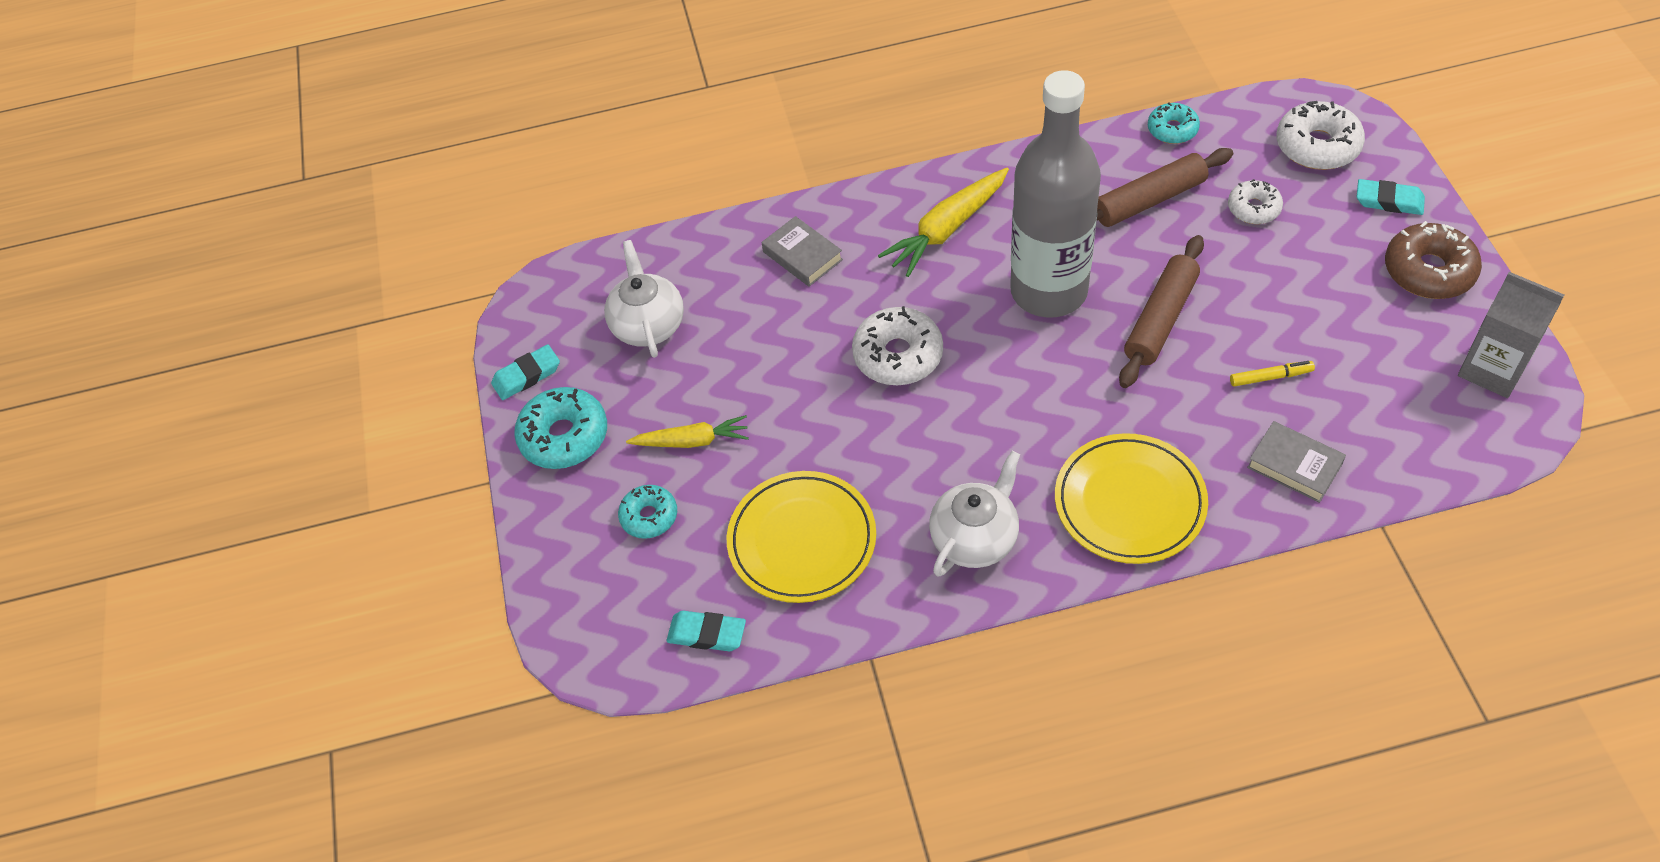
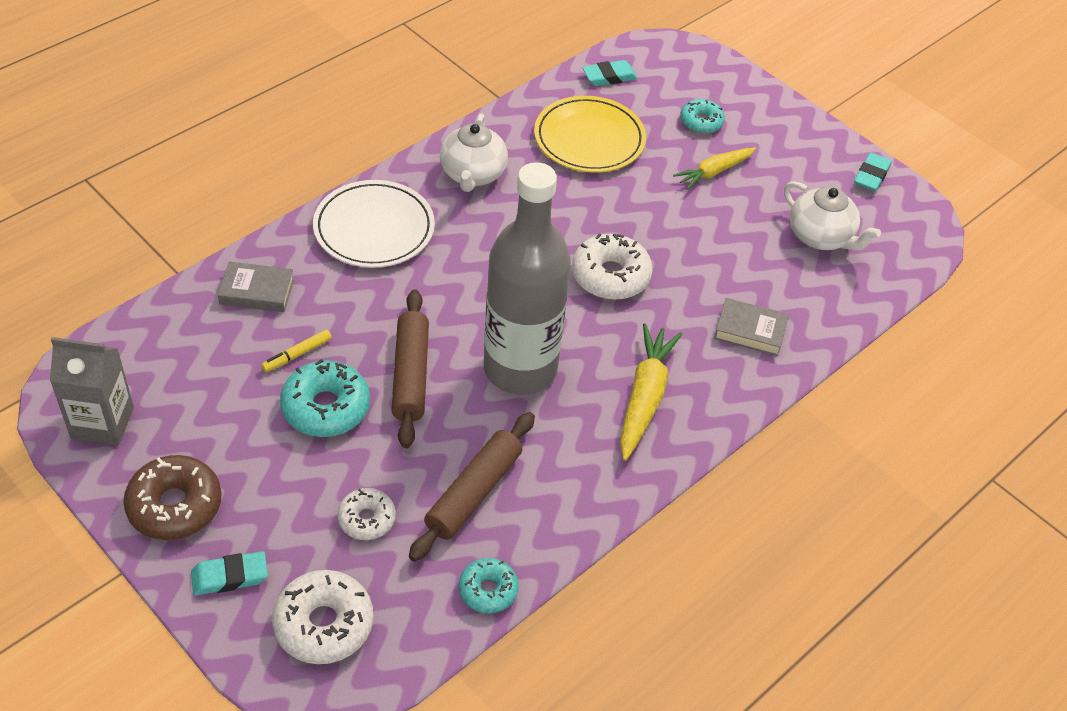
camera: 140 degrees right, 5 degrees down
turquoise donut [514,387,607,469] -> turquoise donut moved to [280,359,370,437]
yellow plate [1055,433,1208,564] -> white plate [313,180,435,268]

